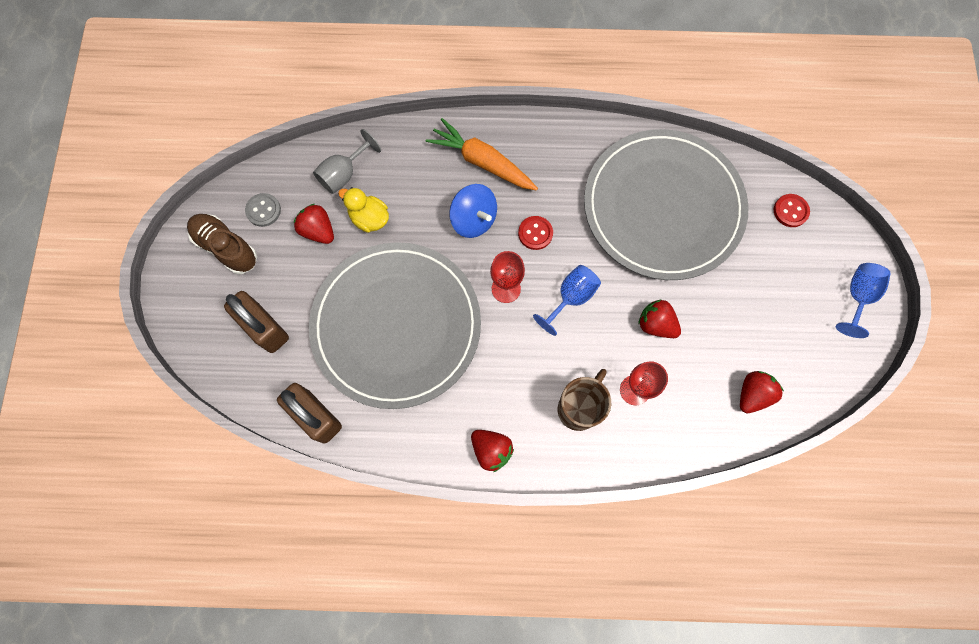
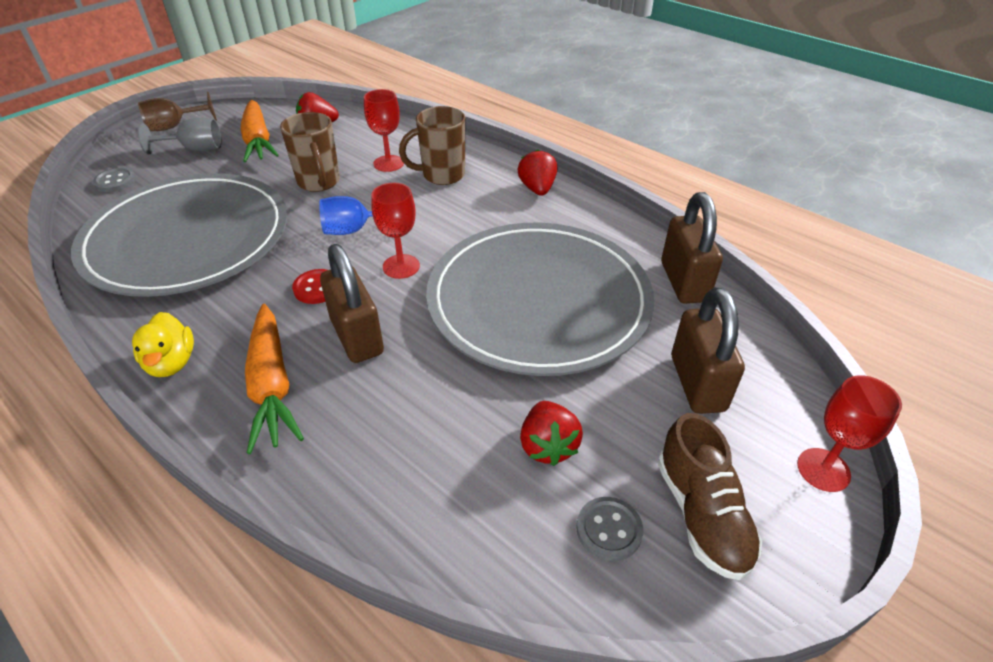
camera: 140 degrees left, 30 degrees down
grey goblet [313,129,381,194] -> grey goblet moved to [138,118,221,154]
yellow duck [338,187,389,233] -> yellow duck moved to [132,312,194,377]
blue spinning top [449,184,497,238] -> brown padlock [320,244,384,363]
red strawberry [638,299,681,338] -> brown mug [280,112,340,192]
red button [774,194,810,227] -> grey button [93,168,136,192]
blue goblet [836,263,891,338] -> brown goblet [138,92,217,131]
none -> orange carrot [241,100,279,162]
none -> red goblet [797,375,902,492]

